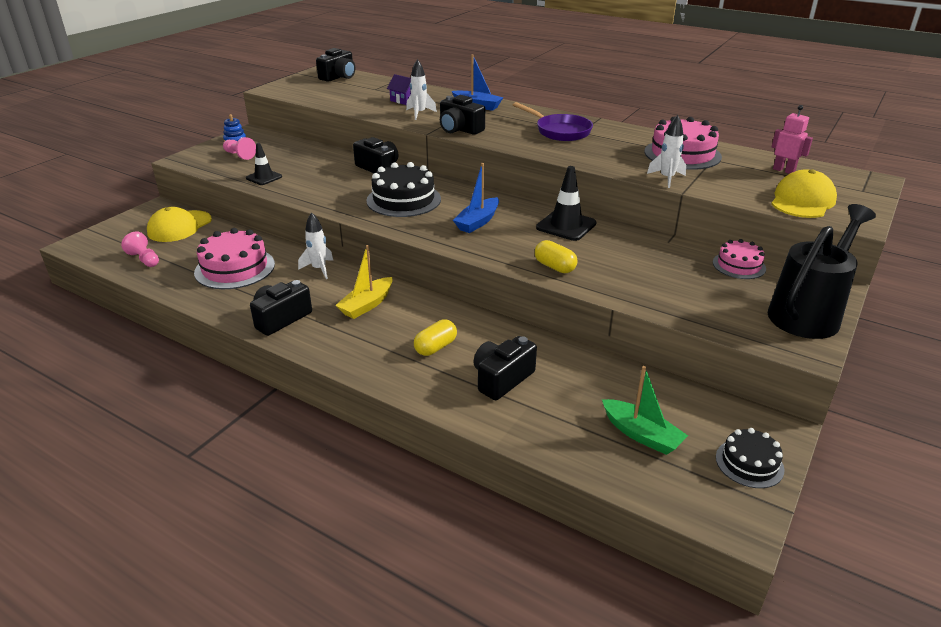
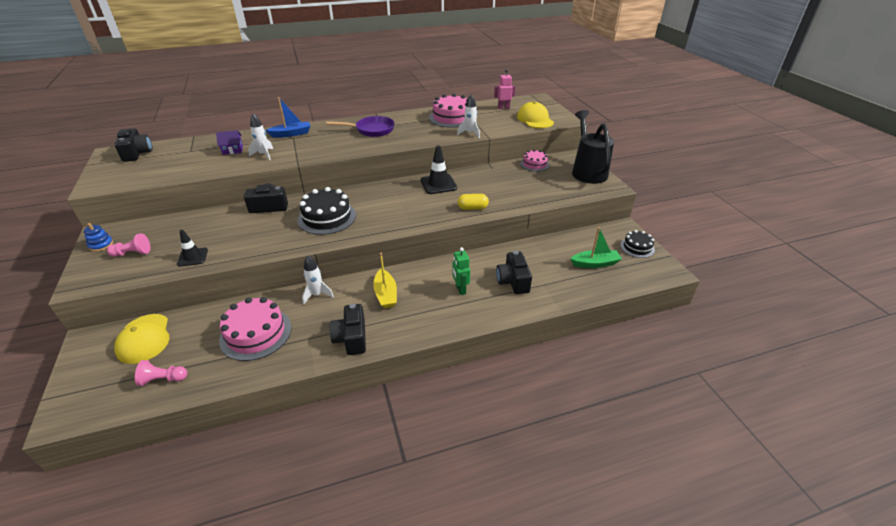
camera: 50 degrees left, 5 degrees up
yellow capsule [414,320,457,356] -> green robot [452,247,470,295]
black camera [440,95,485,135] -> none
blue boat [453,163,499,233] -> none

